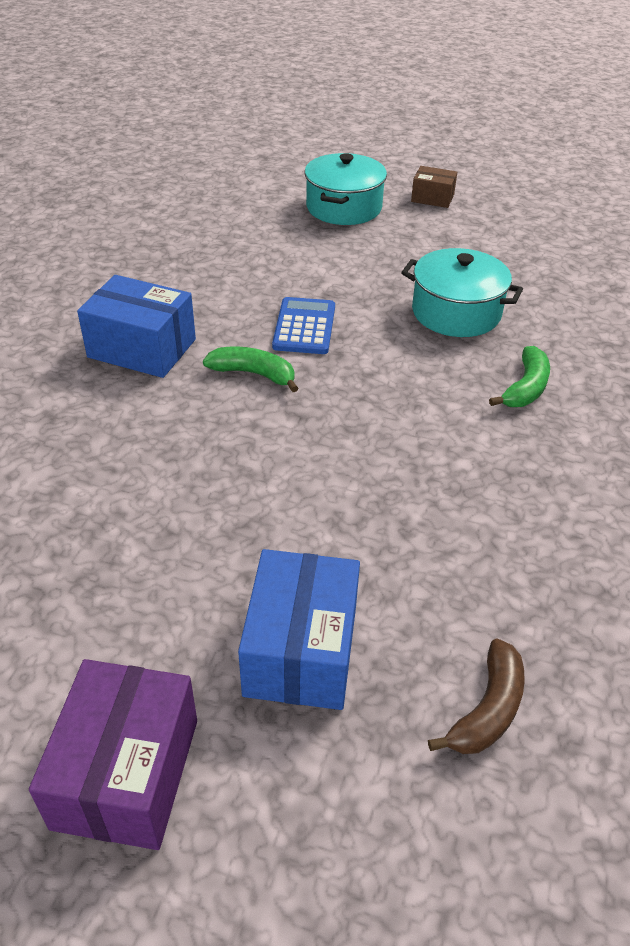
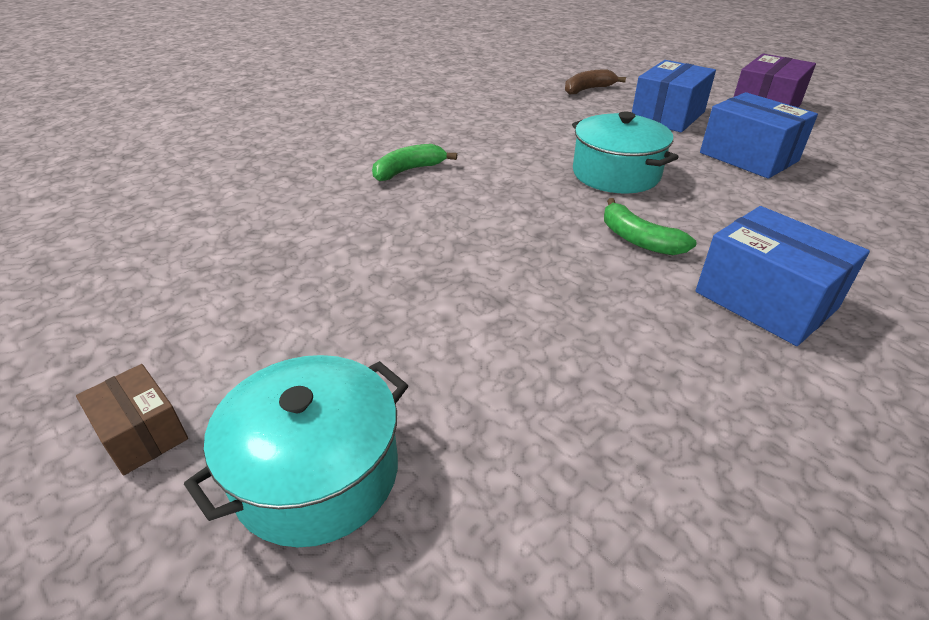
camera: 150 degrees left, 5 degrees down
blue calculator [272,297,335,354] -> none
turquoise pot [401,248,523,337] -> turquoise pot moved to [572,112,679,194]
none -> blue box [700,92,818,179]

